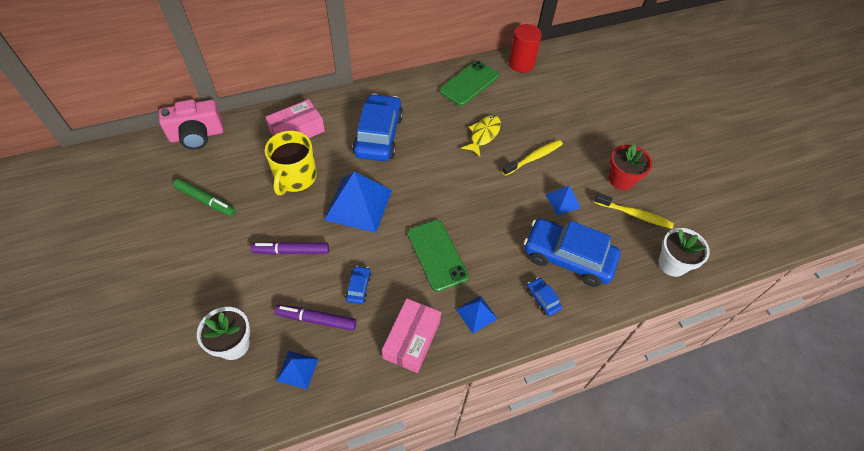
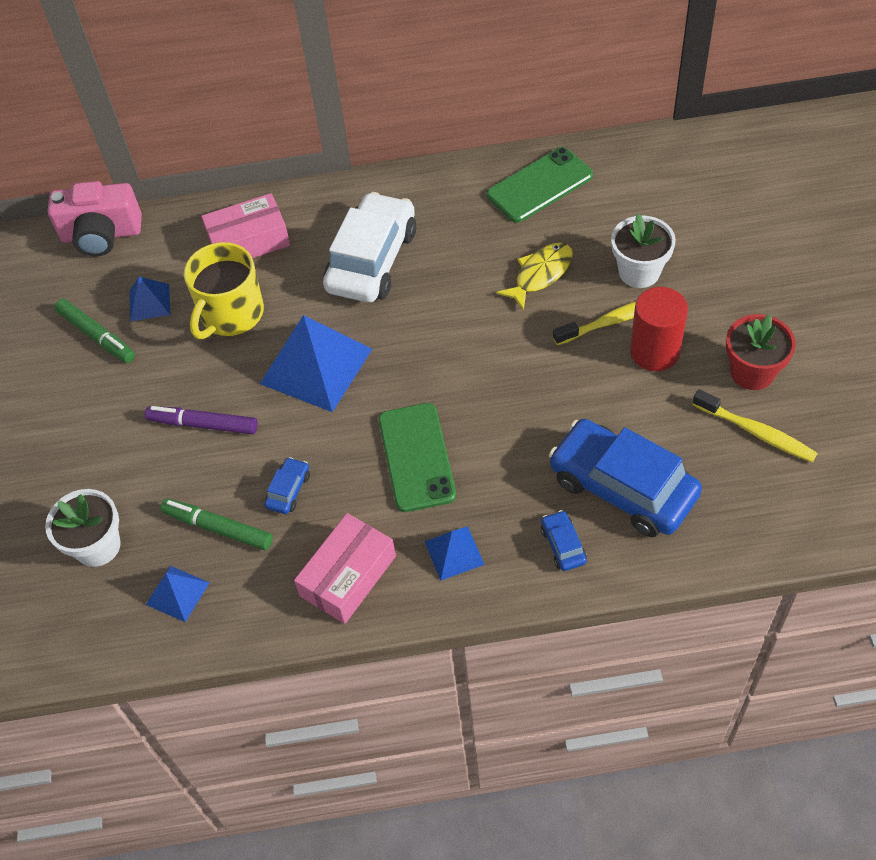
camera: 20 degrees right, 0 degrees up
purple marker [275,305,356,331] -> green marker [160,499,273,550]
blue car [352,94,403,161] -> white car [323,192,416,303]
red cylinder [509,24,542,73] -> red cylinder moved to [630,287,688,371]
blue pyramid [546,186,581,215] -> blue pyramid moved to [130,277,170,321]
white flower pot [658,228,710,277] -> white flower pot moved to [611,214,676,288]

